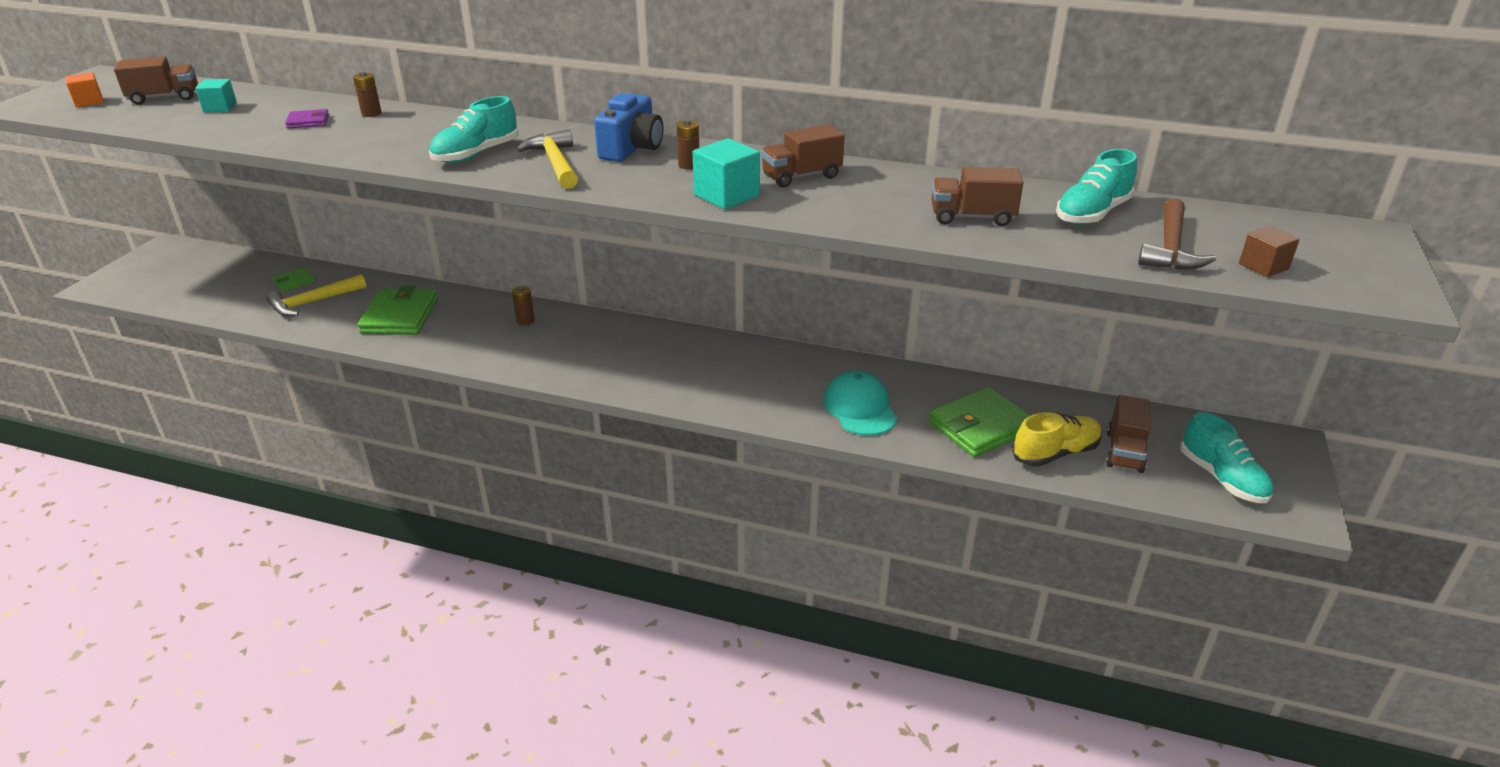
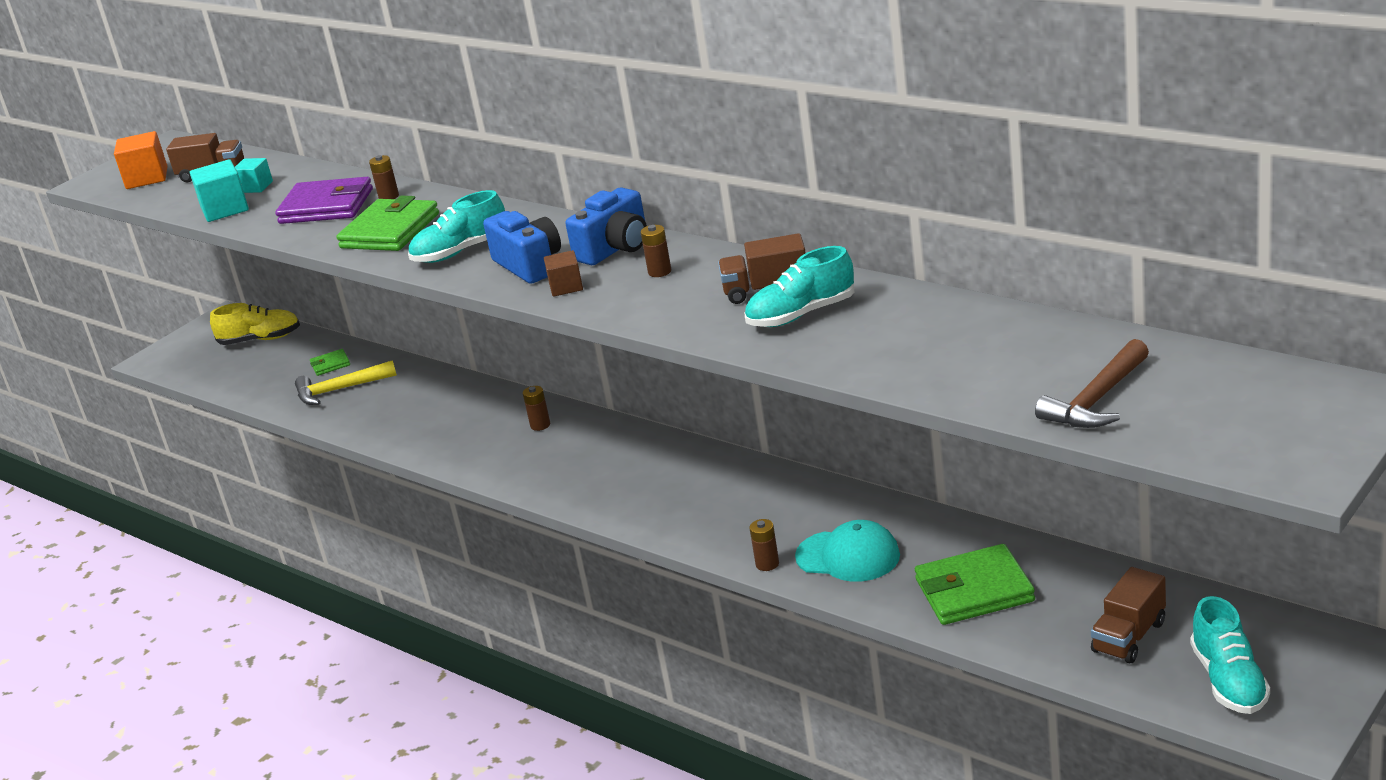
camera: 25 degrees right, 5 degrees down
orange cube [65,72,104,107] -> orange cube [114,131,167,189], size x1.58
purple wallet [285,109,329,129] -> purple wallet [275,177,373,224], size x2.08
green wallet [357,285,438,335] -> green wallet moved to [337,196,439,251]
yellow hammer [516,129,578,189] -> blue camera [483,211,561,284]
turquoise cube [693,138,760,209] -> turquoise cube moved to [190,159,249,222]
turquoise cap [823,371,898,436] -> turquoise cap turned 105 degrees clockwise [795,520,900,582]
brown truck [931,167,1023,226] -> none
yellow shoe [1012,412,1102,467] -> yellow shoe moved to [210,303,300,345]
turquoise shoe [1056,149,1137,225] -> turquoise shoe moved to [745,246,854,327]
brown cube [1239,226,1300,277] -> brown cube moved to [544,250,583,297]
none -> brown battery [749,519,779,571]

